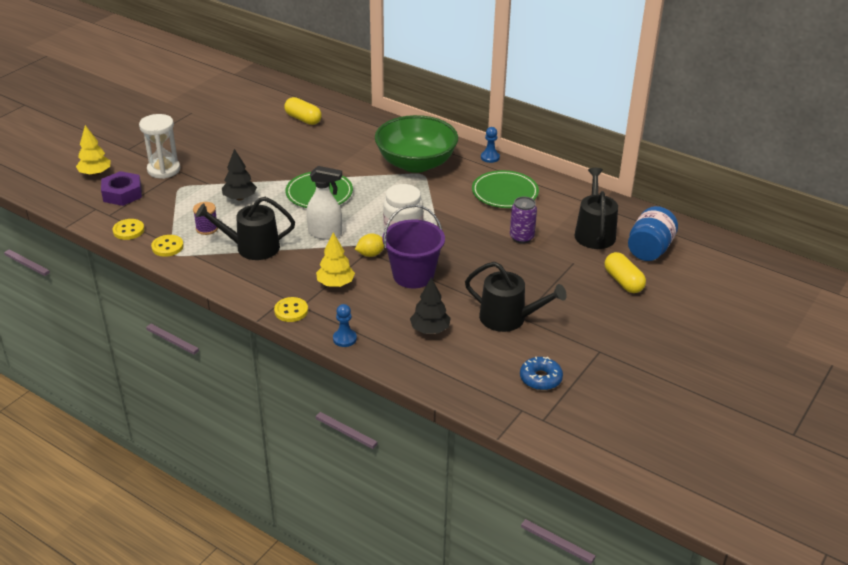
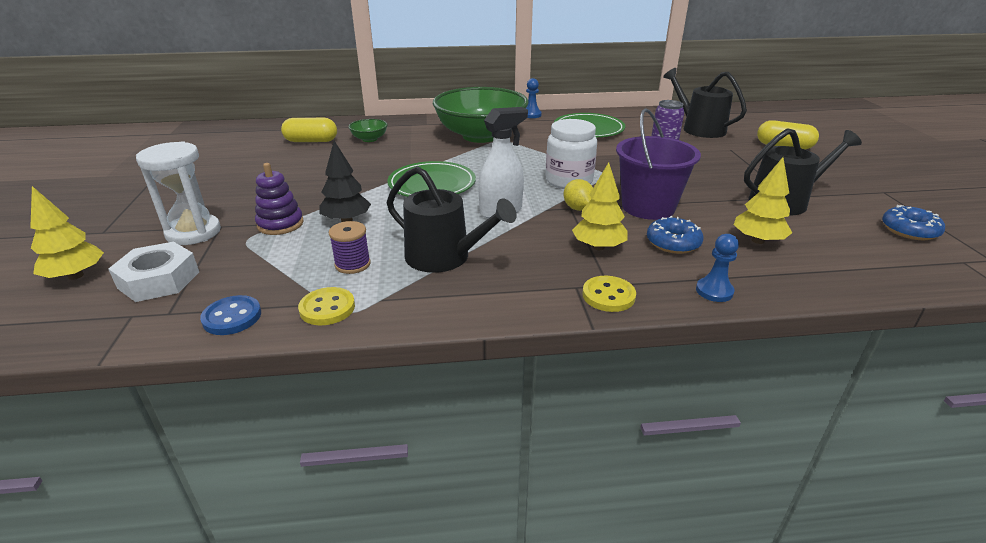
camera: 40 degrees left, 5 degrees down
purple nut [101,171,142,206] -> white nut [108,242,199,302]
yellow button [113,219,144,240] -> blue button [200,295,261,335]
black watering can [196,197,295,260] -> black watering can turned 105 degrees counterclockwise [387,166,516,273]
yellow lemon [355,234,384,257] -> yellow lemon turned 45 degrees counterclockwise [563,179,593,211]
black tree [410,277,451,334] -> yellow tree [734,157,792,244]
blue jar [628,206,678,261] -> none
none -> purple stacking toy [255,163,304,235]
none -> green bowl [348,119,388,142]
none -> blue donut [647,216,704,254]

